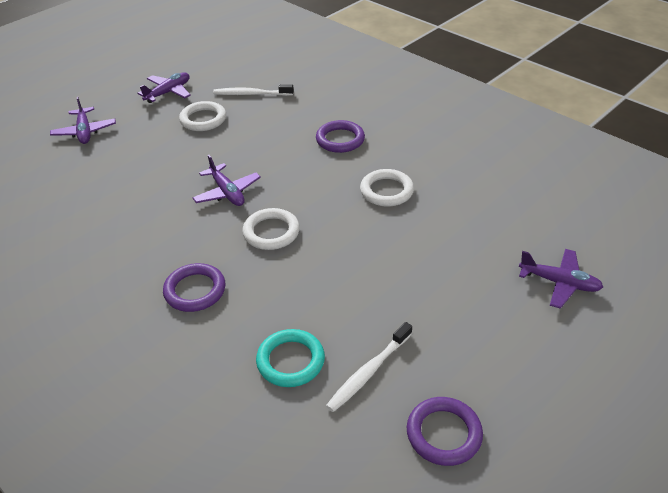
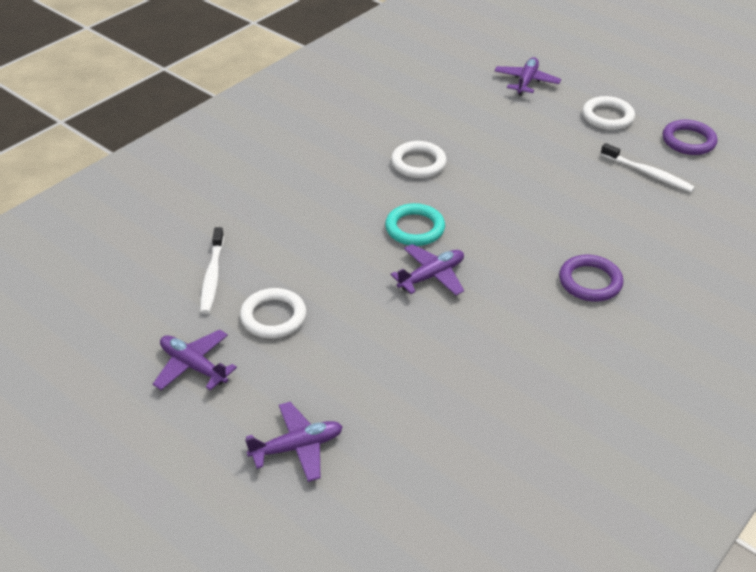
camera: 95 degrees left, 0 degrees up
white ring [242,208,300,250] -> white ring moved to [582,96,635,130]
turquoise ring [256,329,325,387] -> turquoise ring moved to [385,203,445,246]
purple ring [316,120,365,153] -> none

